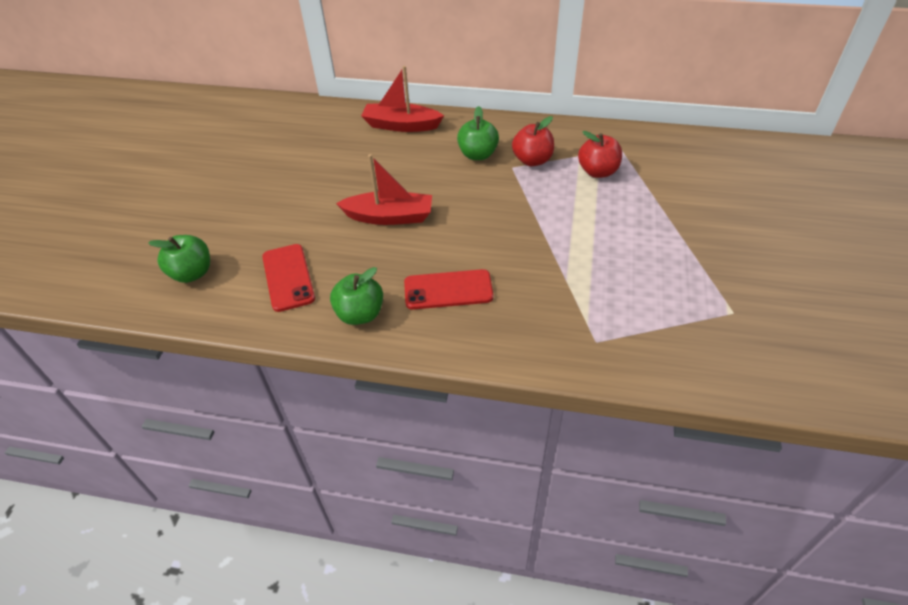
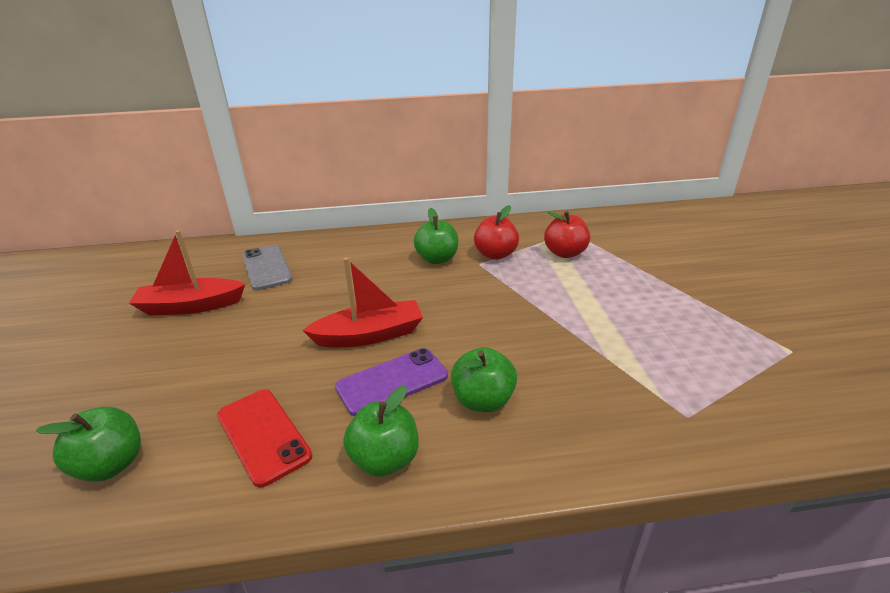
camera: 20 degrees left, 15 degrees down
red boat [361,66,444,132] -> red boat moved to [129,230,245,315]
red phone [404,269,493,310] -> green apple [451,347,517,412]
none -> grey phone [242,245,293,290]
none -> purple phone [335,348,448,416]

